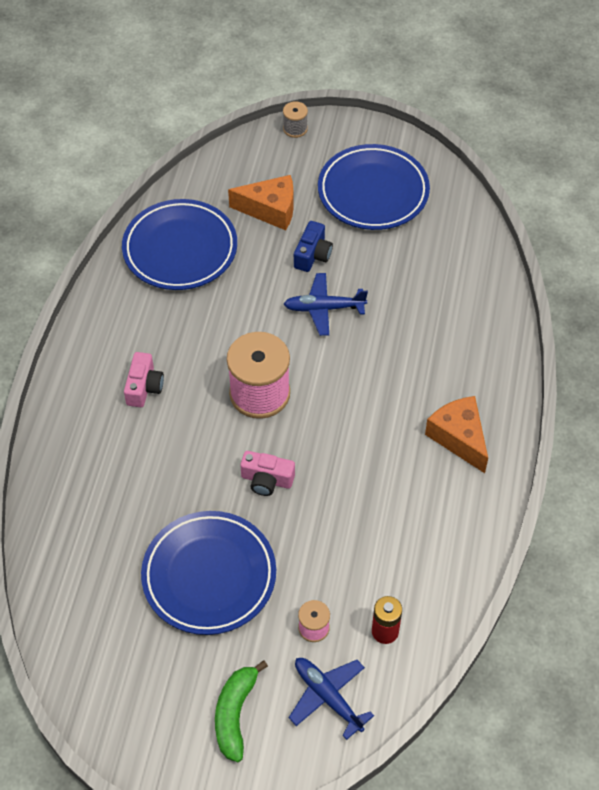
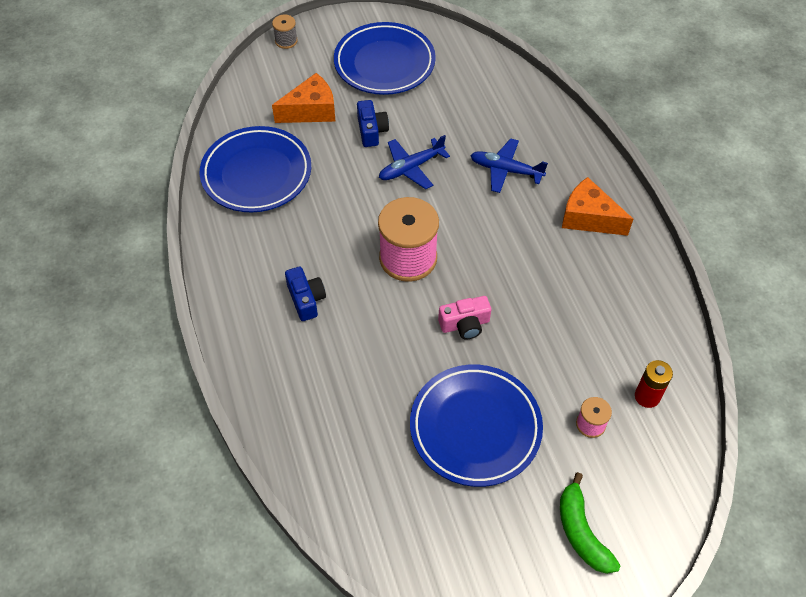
camera: 30 degrees left, 0 degrees up
pink camera [124,352,164,407] -> blue camera [285,267,326,321]
blue plane [289,658,374,740] -> blue plane moved to [470,138,548,193]

